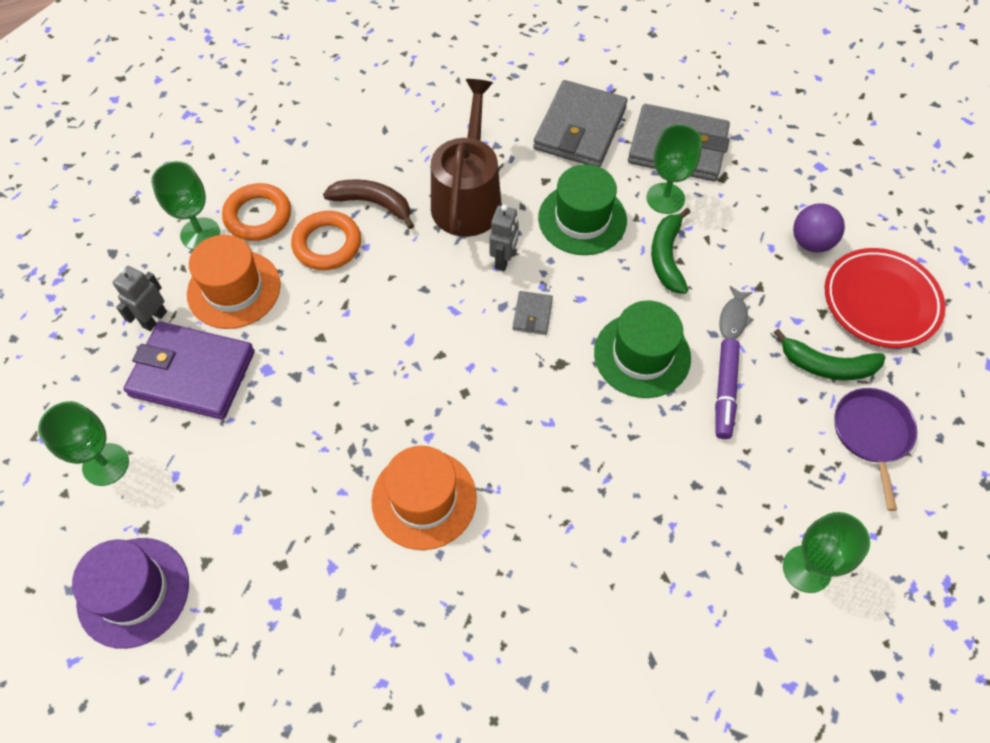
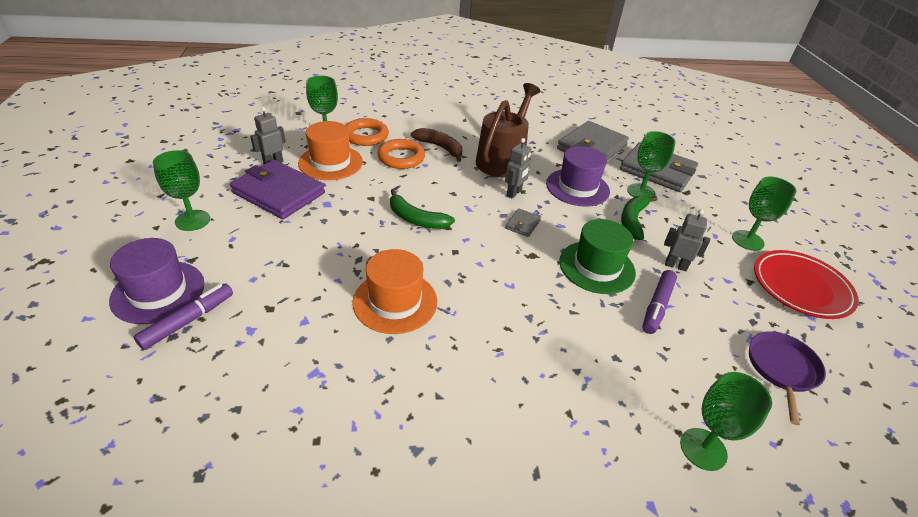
camera: 15 degrees right, 20 degrees down
green hat [538,164,627,255] -> purple hat [546,146,610,207]
grey fish [719,286,754,339] -> grey robot [664,209,710,271]
green banana [773,329,885,380] -> green banana moved to [390,189,455,229]
purple ball [793,203,845,252] -> green goblet [732,177,796,251]
none -> purple marker [134,283,233,350]

